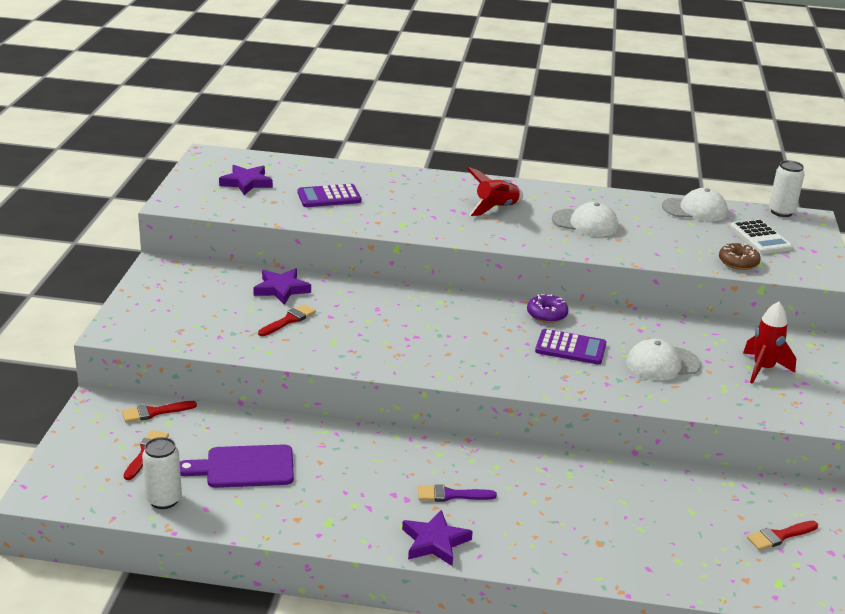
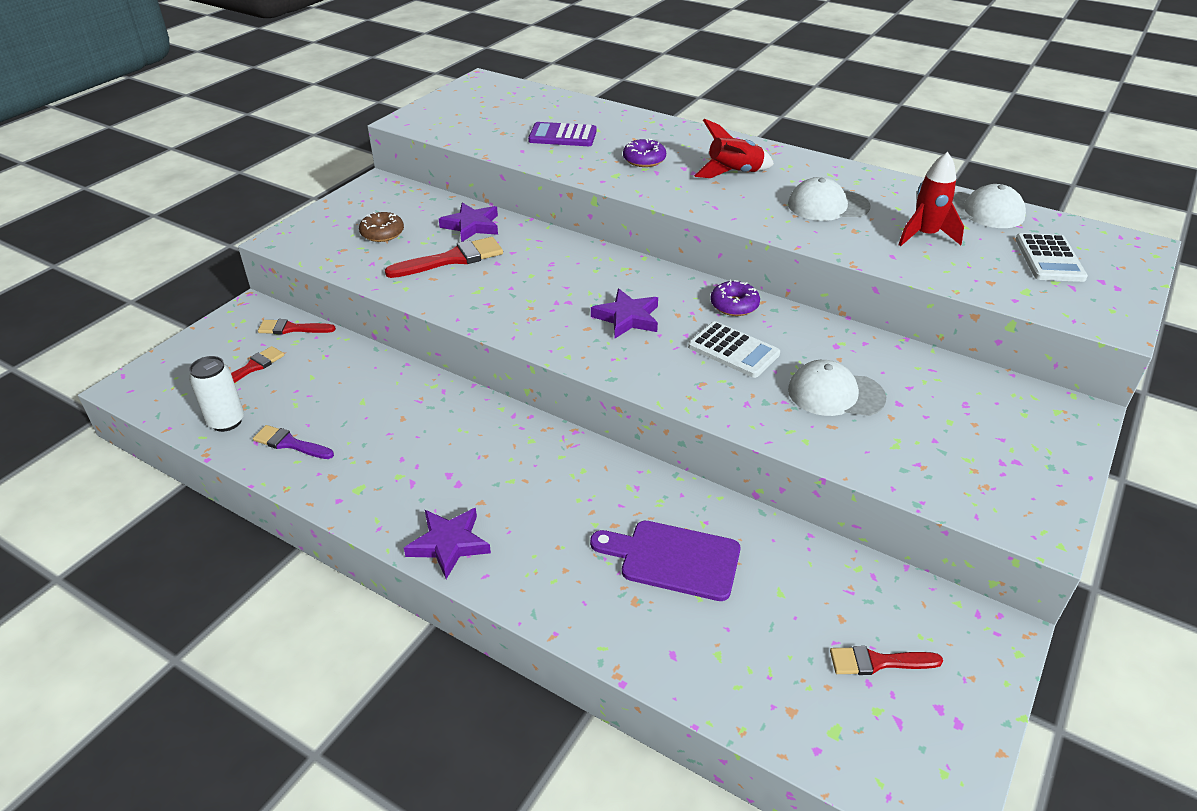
camera: 25 degrees right, 10 degrees up
purple cutting board [180,444,294,488] -> purple cutting board moved to [590,521,740,601]
purple star [219,165,273,195] -> purple star moved to [591,289,658,338]
red brush [258,304,316,336] -> red brush [385,237,503,278], size x1.57
purple brush [418,484,497,502] -> purple brush moved to [253,425,334,459]
purple calculator [535,329,606,365] -> white calculator [688,321,780,378]
white cap [552,202,618,237] -> white cap turned 135 degrees clockwise [788,177,871,221]
brown donut [719,243,761,270] -> brown donut moved to [359,212,404,242]
red rocket [743,302,796,384] -> red rocket moved to [898,152,964,246]
white can [769,160,804,217] -> none
none -> purple donut [623,139,666,167]

